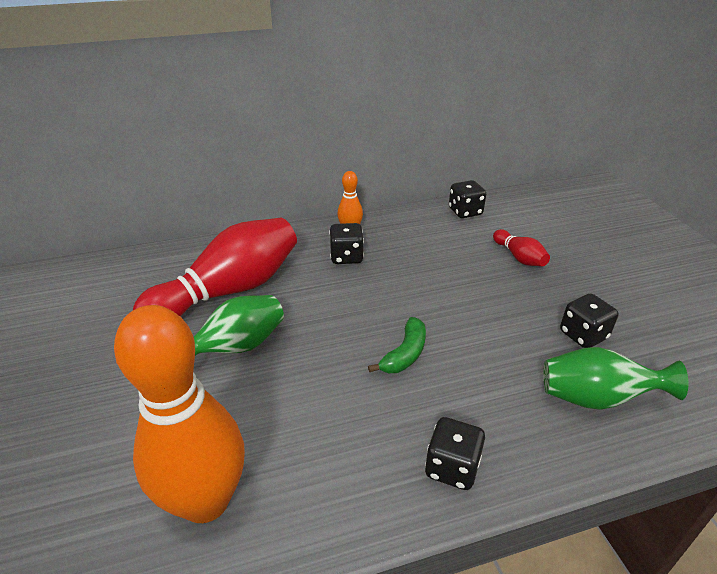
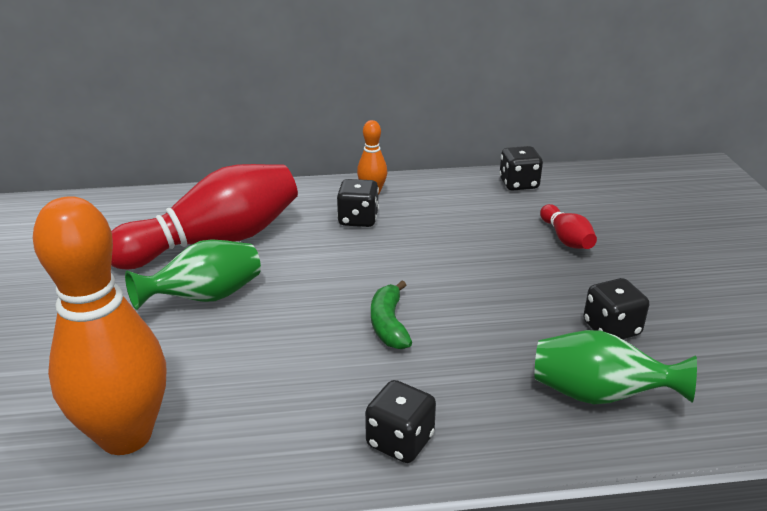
camera: 10 degrees right, 5 degrees down
green banana [368,317,426,373] -> green banana turned 135 degrees clockwise [371,281,412,349]

